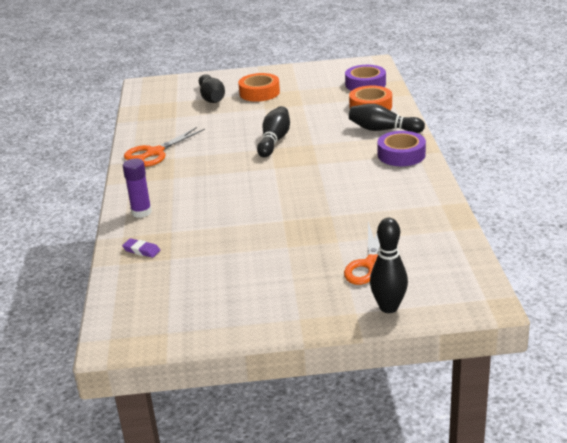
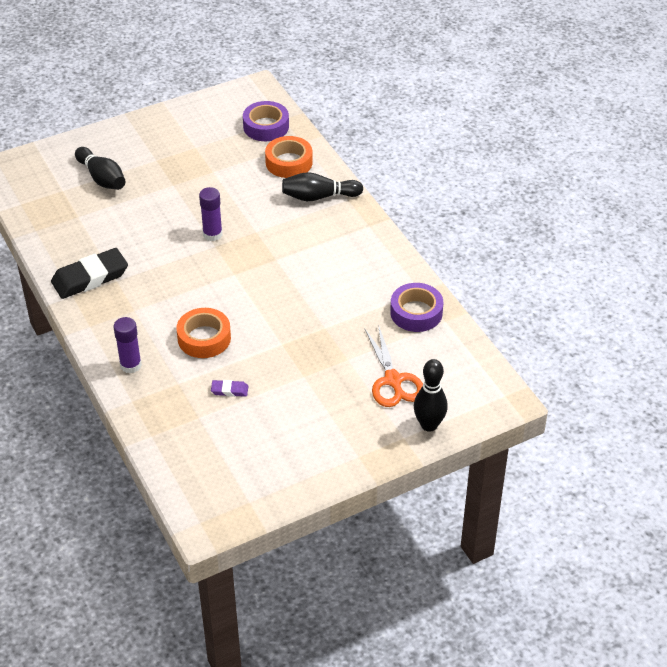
camera: 25 degrees left, 15 degrees up
purple eraser [122,238,160,258] -> purple eraser moved to [211,380,248,397]
orange scissors [124,127,205,167] -> black eraser [51,248,128,299]
orange tape [238,73,280,102] -> orange tape moved to [177,308,231,358]
black bowling pin [257,106,290,157] -> purple glue stick [199,187,222,241]
purple tape [377,131,426,166] -> purple tape moved to [390,283,443,332]

